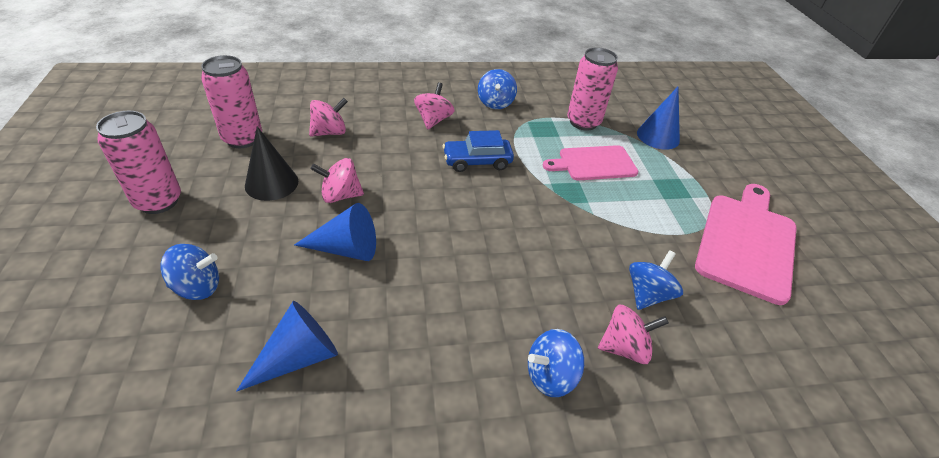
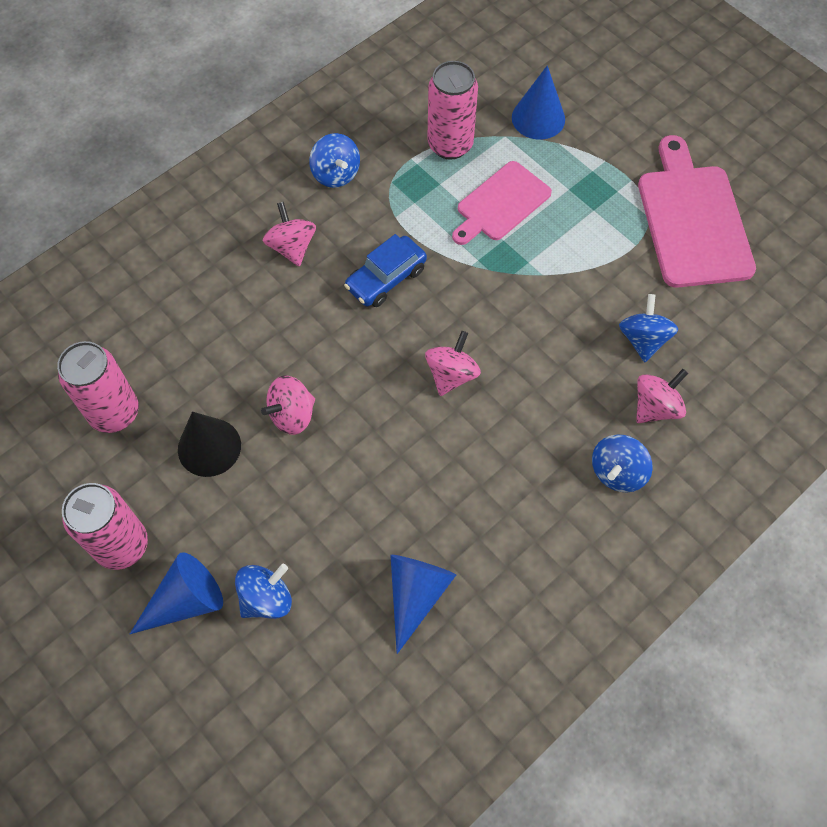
camera: 30 degrees left, 20 degrees up
blue cone [294,203,376,261] -> blue cone moved to [130,552,223,634]
pink spinning top [309,98,348,137] -> pink spinning top moved to [425,331,481,396]

